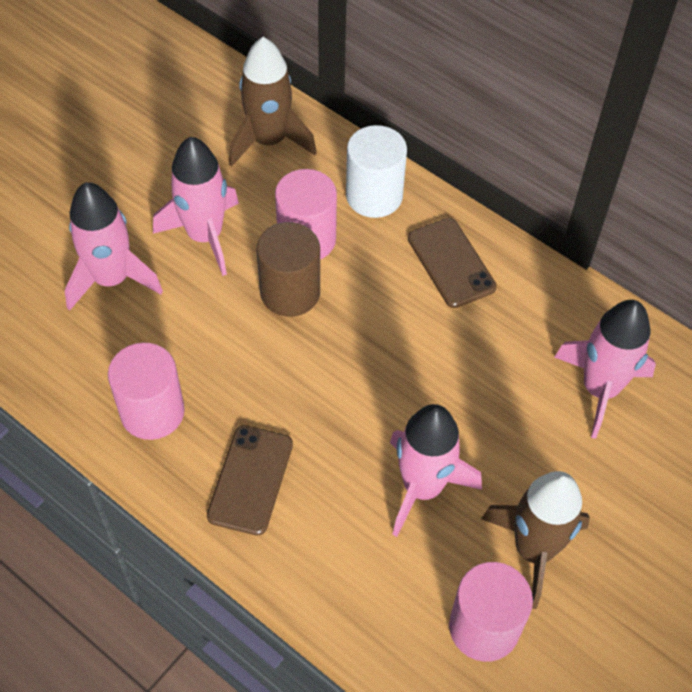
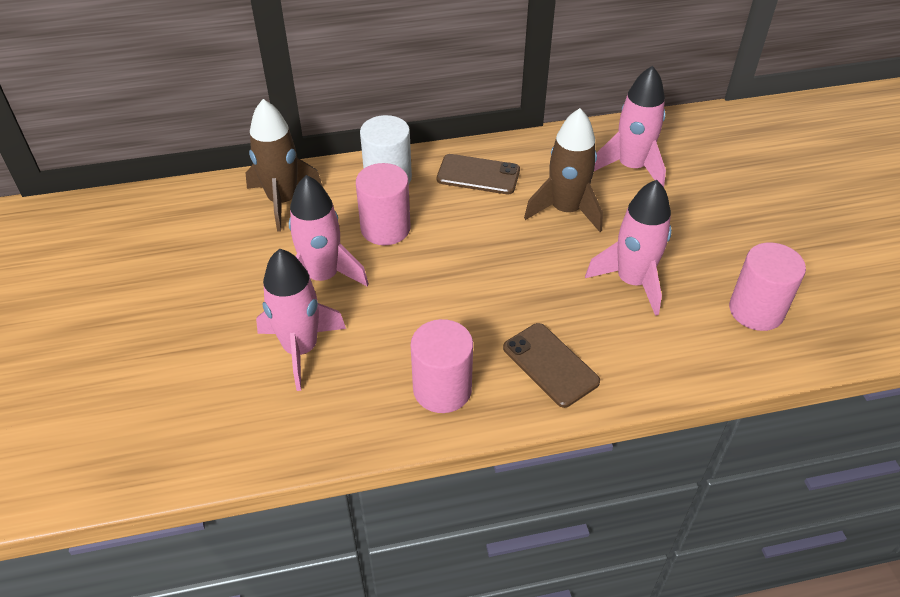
camera: 50 degrees left, 10 degrees down
brown cylinder [256,222,320,317] -> none
brown rocket [481,471,590,609] -> brown rocket moved to [524,108,603,232]

